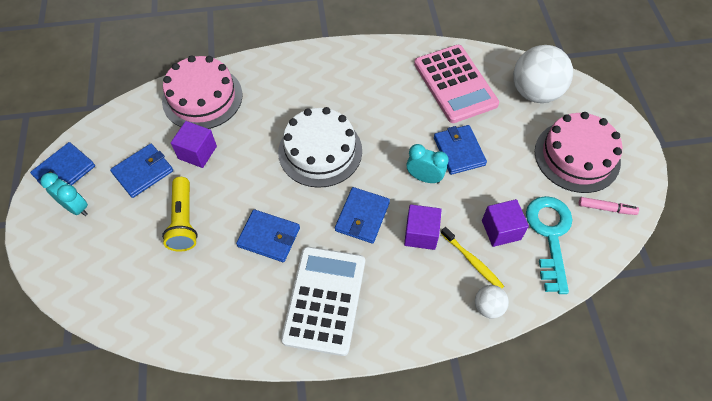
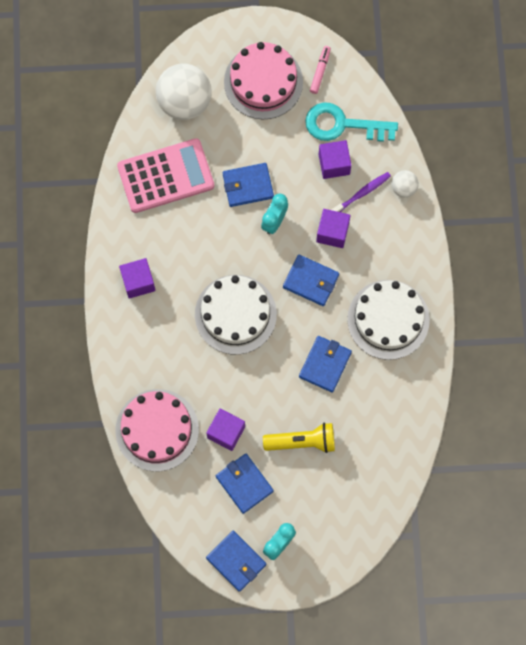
camera: 85 degrees left, 15 degrees up
white calculator [281,247,365,356] -> white cake [347,280,430,360]
yellow toothbrush [441,227,504,288] -> purple toothbrush [332,172,391,212]
none -> purple cube [119,258,155,299]

